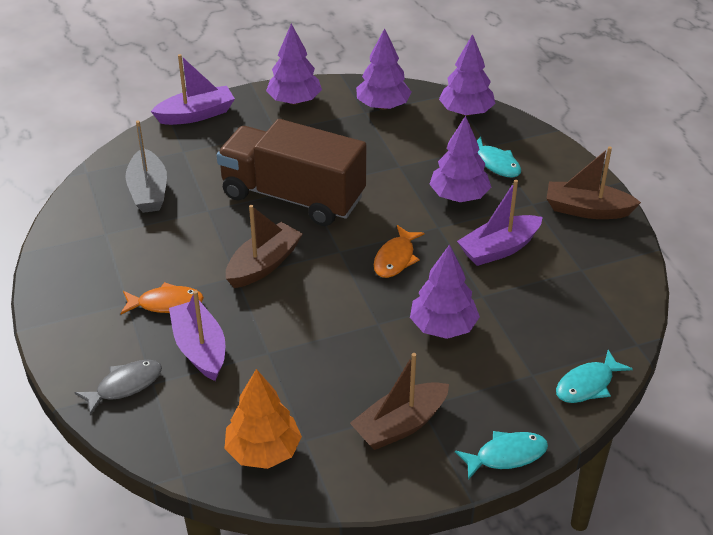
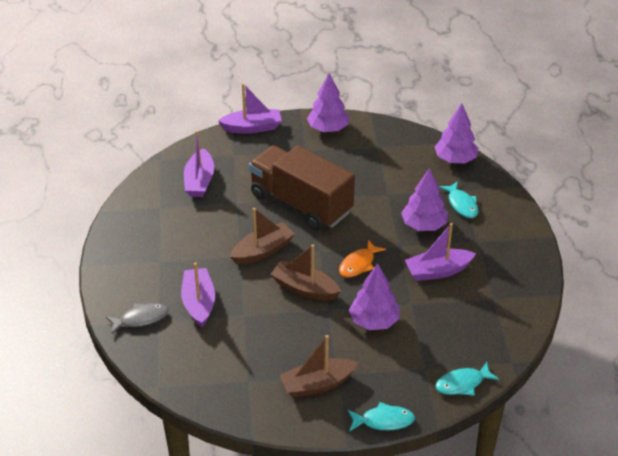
camera: 15 degrees right, 0 degrees up
orange fish [121,282,204,314] -> none
grey boat [125,120,167,213] -> purple boat [184,130,214,197]
orange tree [224,369,302,469] -> none
purple tree [356,28,412,110] -> none
brown boat [547,146,641,219] -> brown boat moved to [270,244,341,300]

